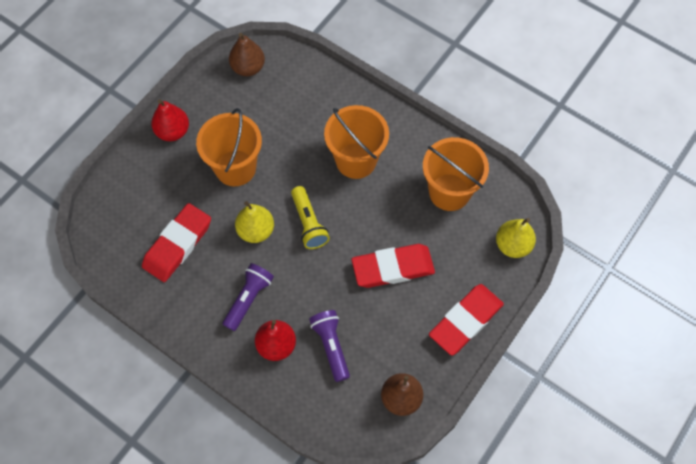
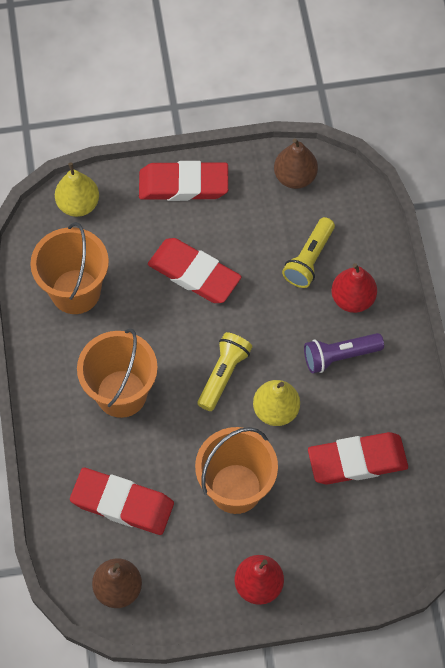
camera: 135 degrees left, 0 degrees up
purple flashlight [309,310,350,382] -> yellow flashlight [282,217,335,288]
none -> red eraser [70,468,174,535]

